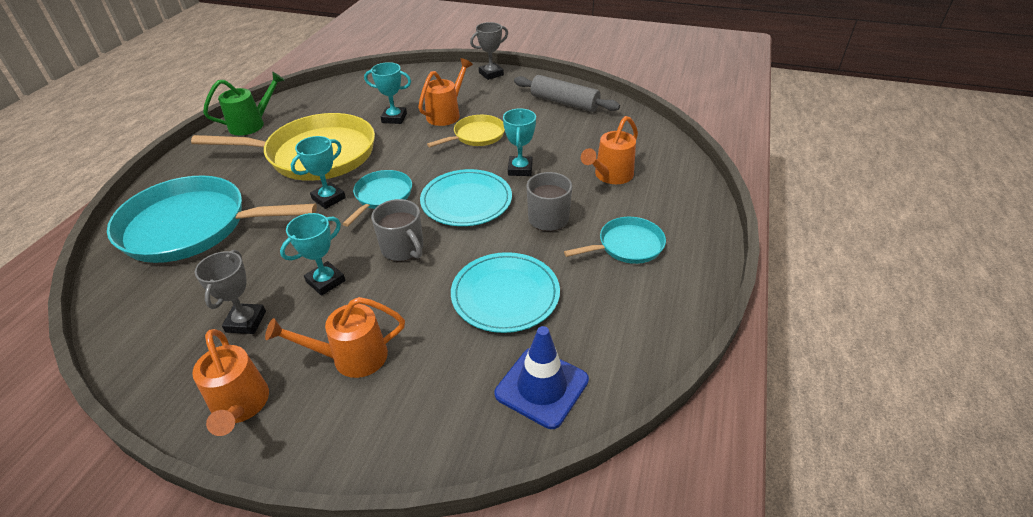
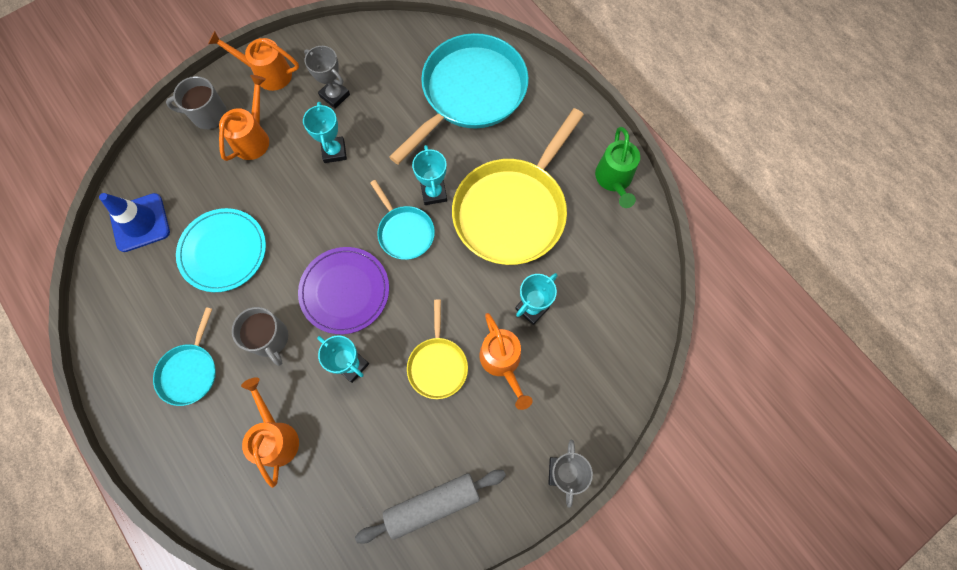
camera: 125 degrees right, 30 degrees up
grey mug [371,199,423,261] -> grey mug moved to [166,76,227,129]
turquoise plate [420,169,512,226] -> purple plate [298,247,389,334]

